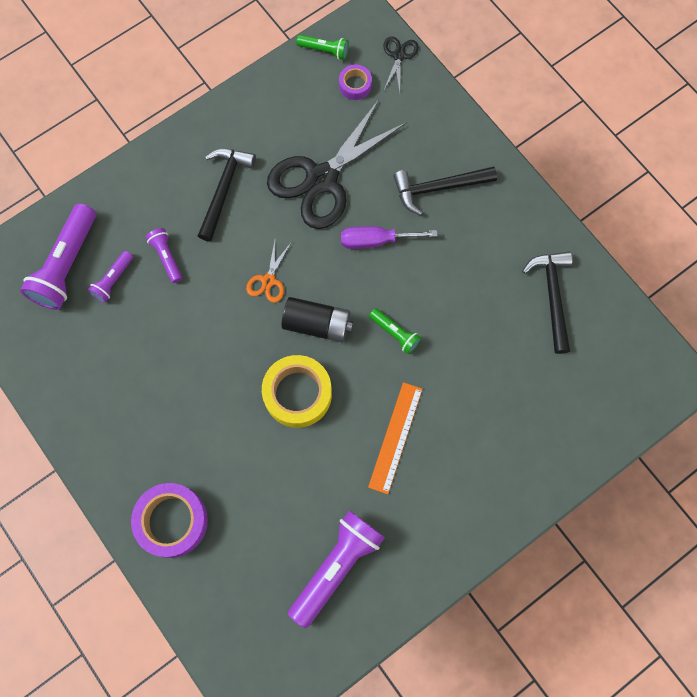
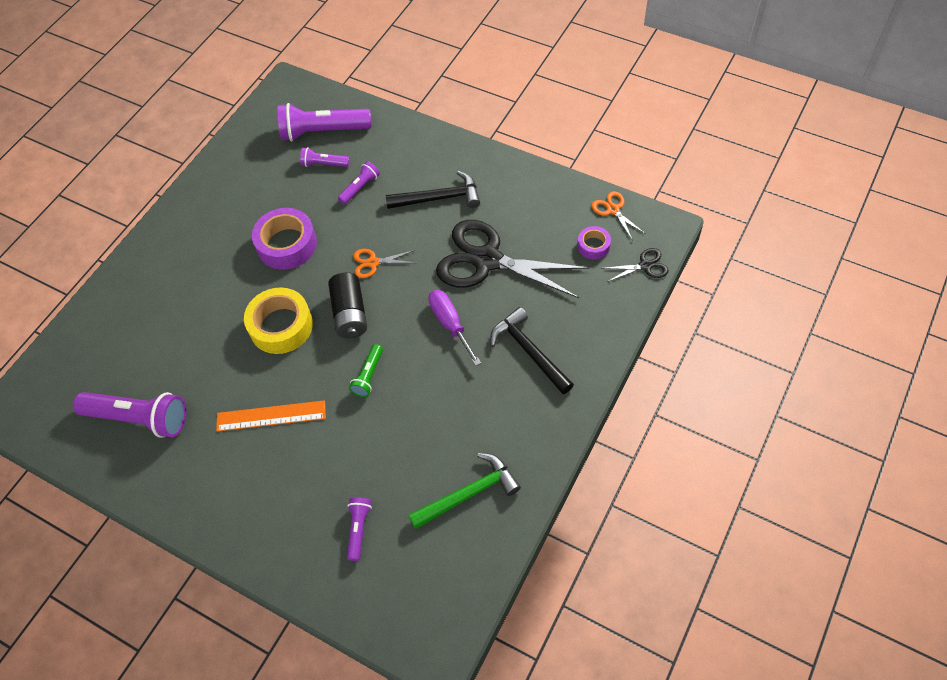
camera: 70 degrees right, 15 degrees down
purple tape [131,483,208,558] -> purple tape moved to [252,208,317,270]
green flashlight [296,35,349,60] -> orange scissors [591,191,646,241]
black hammer [522,251,572,354] -> green hammer [408,453,521,529]
none -> purple flashlight [347,497,372,561]

